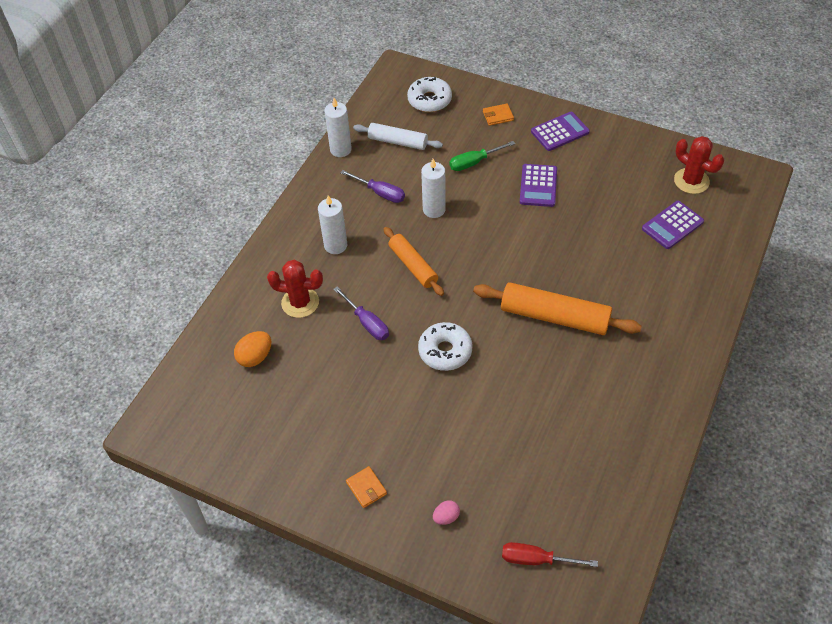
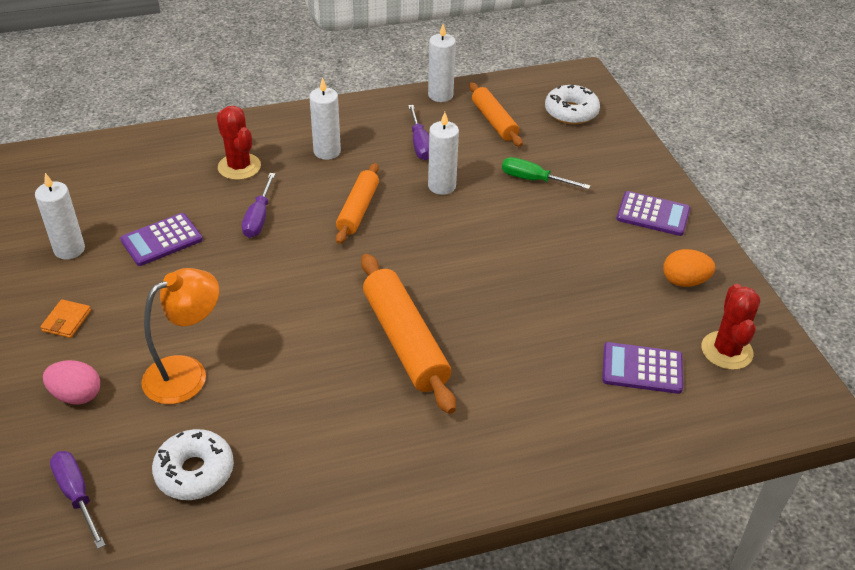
camera: 45 degrees right, 10 degrees down
orange egg [234,331,271,367] -> orange egg moved to [663,249,715,287]
white rolling pin [353,123,443,150] -> orange rolling pin [469,82,523,147]
white donut [418,322,472,371] -> white donut moved to [152,429,234,500]
pink egg [433,501,460,525] -> pink egg [43,360,100,405], size x1.57
orange wallet [483,104,514,126] -> none
red screwdriver [502,542,598,567] -> purple screwdriver [50,451,105,549]
purple calculator [520,164,557,207] -> purple calculator moved to [120,213,203,266]
none -> white candle [35,173,85,259]
none -> orange lamp [141,268,219,404]

